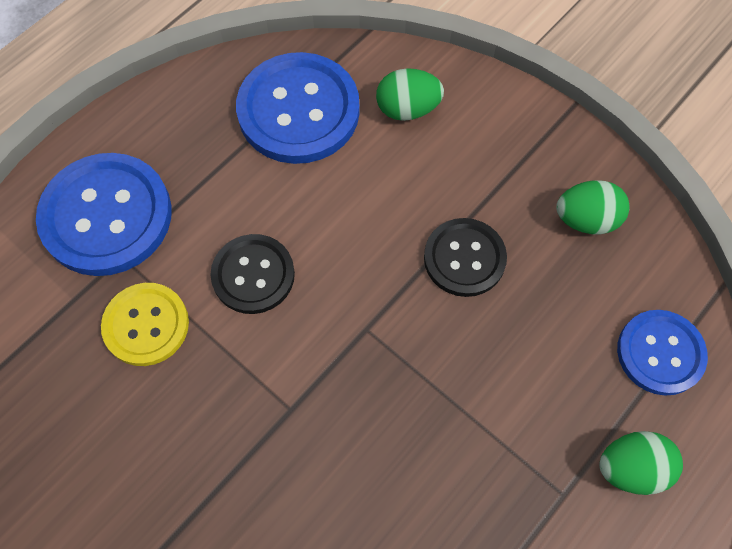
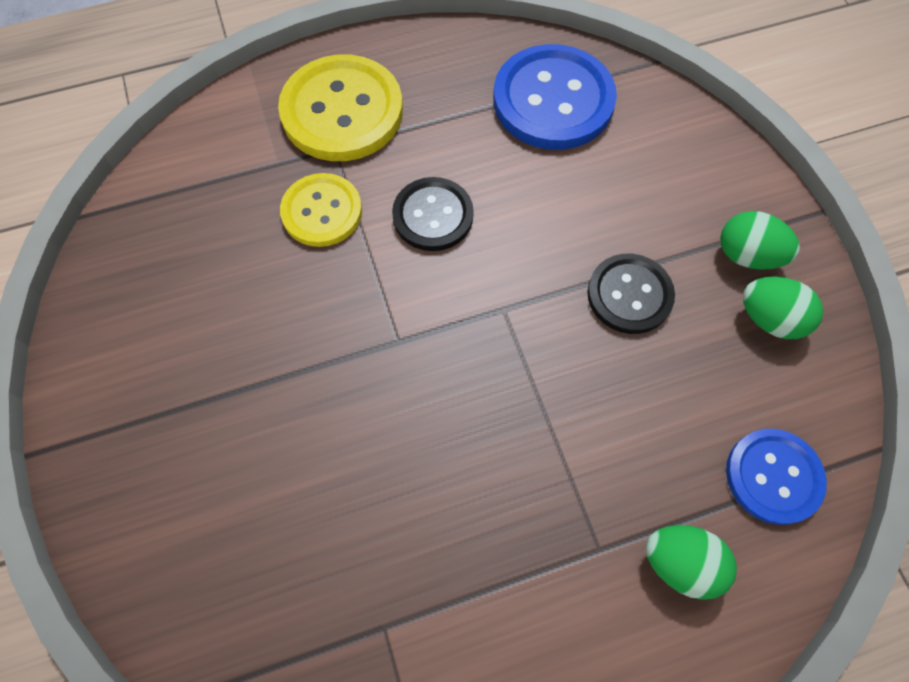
camera: 30 degrees right, 0 degrees up
blue button [36,153,172,276] -> yellow button [278,55,403,161]
green egg [376,68,444,121] -> green egg moved to [720,211,800,270]

